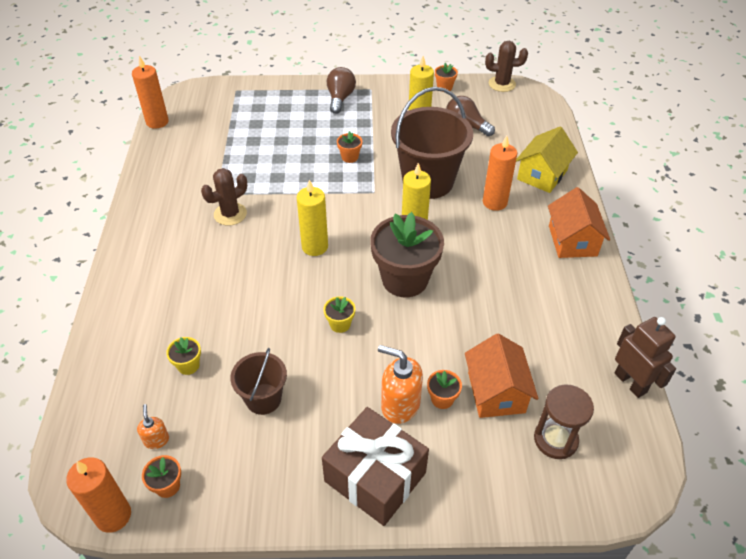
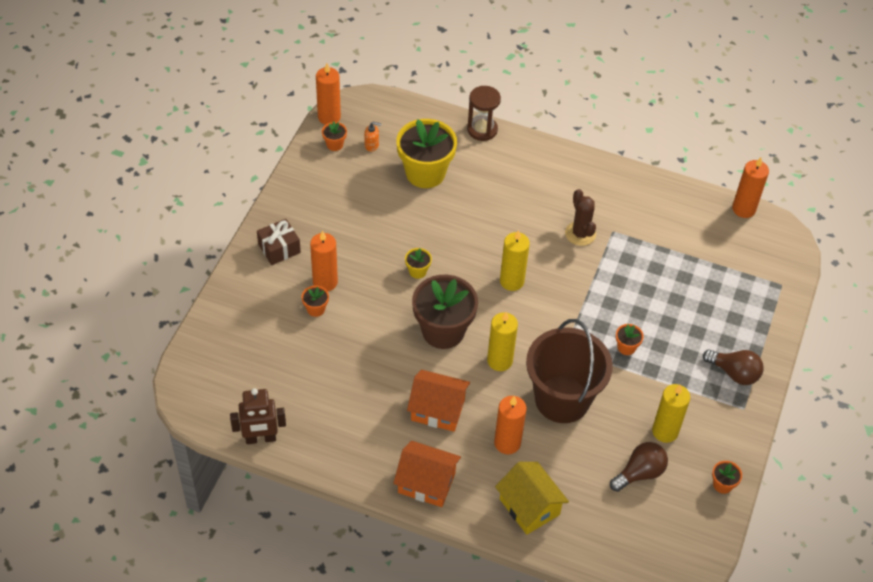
camera: 110 degrees right, 5 degrees up
yellow flower pot [166,337,201,375] -> yellow flower pot [396,119,457,188], size x2.35
brown bucket [230,348,287,415] -> none
brown gift [322,407,429,526] -> brown gift [257,219,301,265], size x0.60
orange soap dispenser [378,345,423,424] -> orange candle [310,231,338,291]
orange house [465,333,538,418] -> orange house moved to [407,370,470,432]
brown cactus [485,41,528,92] -> none
brown hourglass [534,384,594,459] -> brown hourglass moved to [467,86,501,141]

